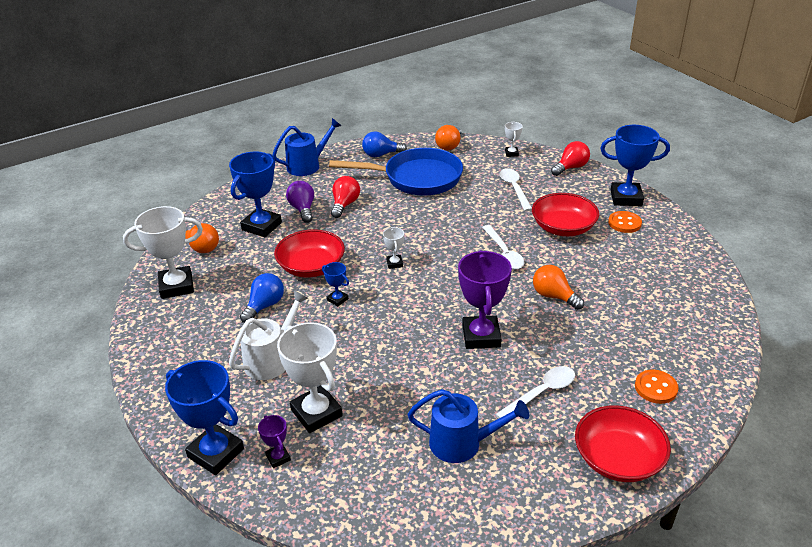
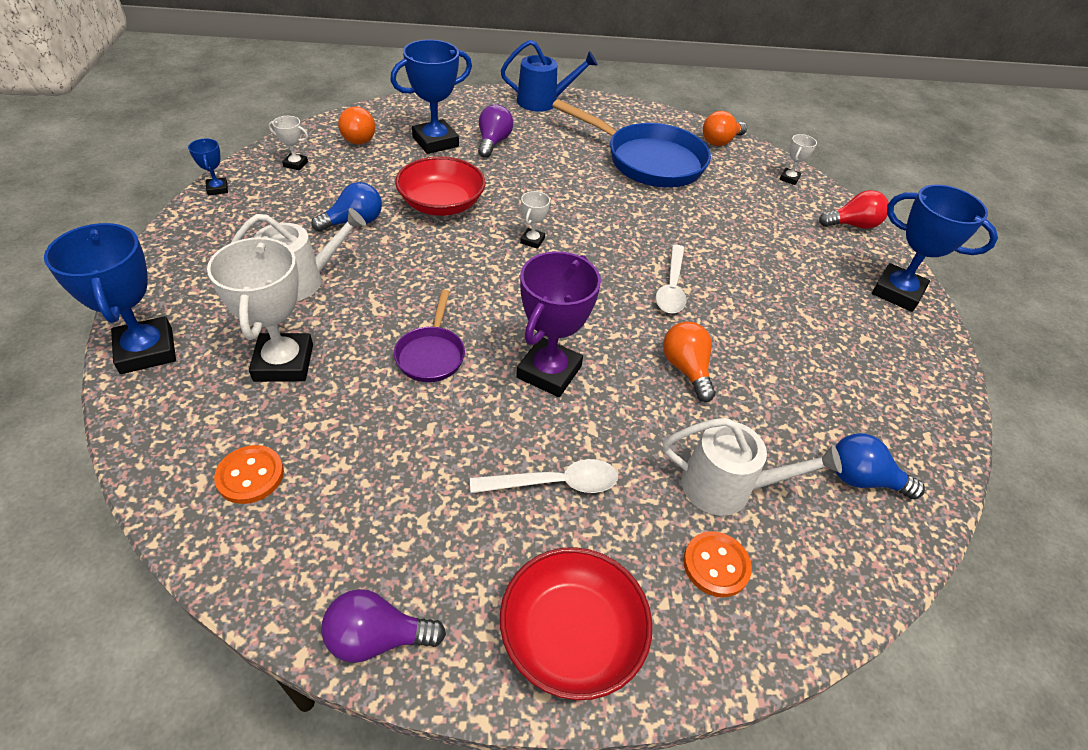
camera: 25 degrees right, 10 degrees up
white trophy [123,206,203,299] -> white trophy [269,116,308,170], size x0.47
purple trophy [258,415,291,468] -> none
blue trophy [322,262,349,306] -> blue trophy moved to [188,138,228,195]
red light bulb [331,176,360,218] -> none
blue light bulb [362,131,407,157] -> blue light bulb moved to [835,433,925,499]
blue watering can [408,389,529,463] -> none
white spoon [500,168,532,211] -> none
red bowl [532,193,599,236] -> none
orange button [608,211,642,233] -> orange button moved to [214,445,284,504]
none -> purple light bulb [321,589,446,663]
none -> purple pan [394,290,465,382]
none -> white watering can [663,418,842,516]

